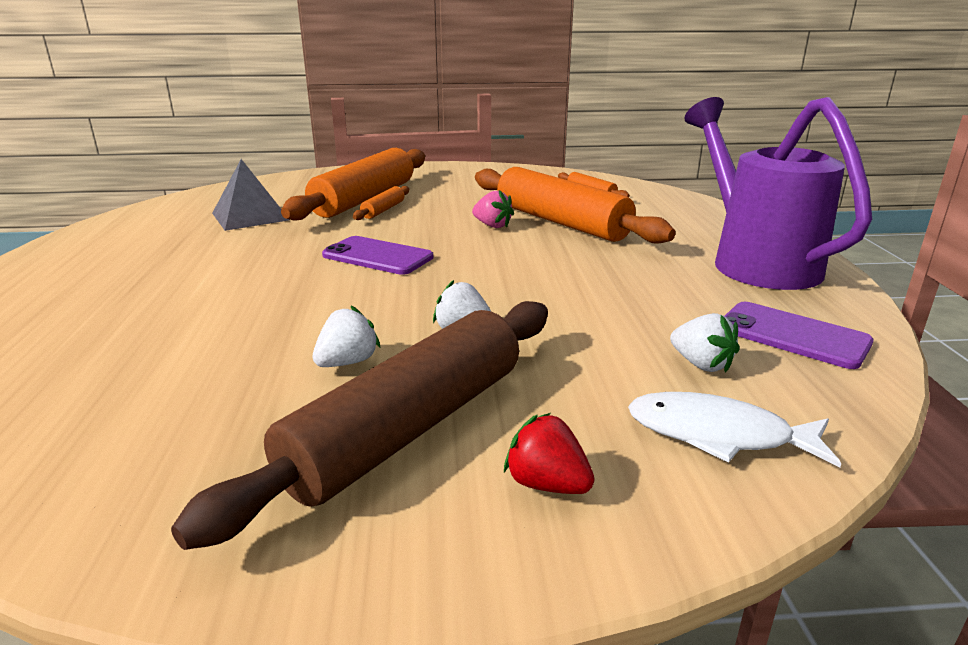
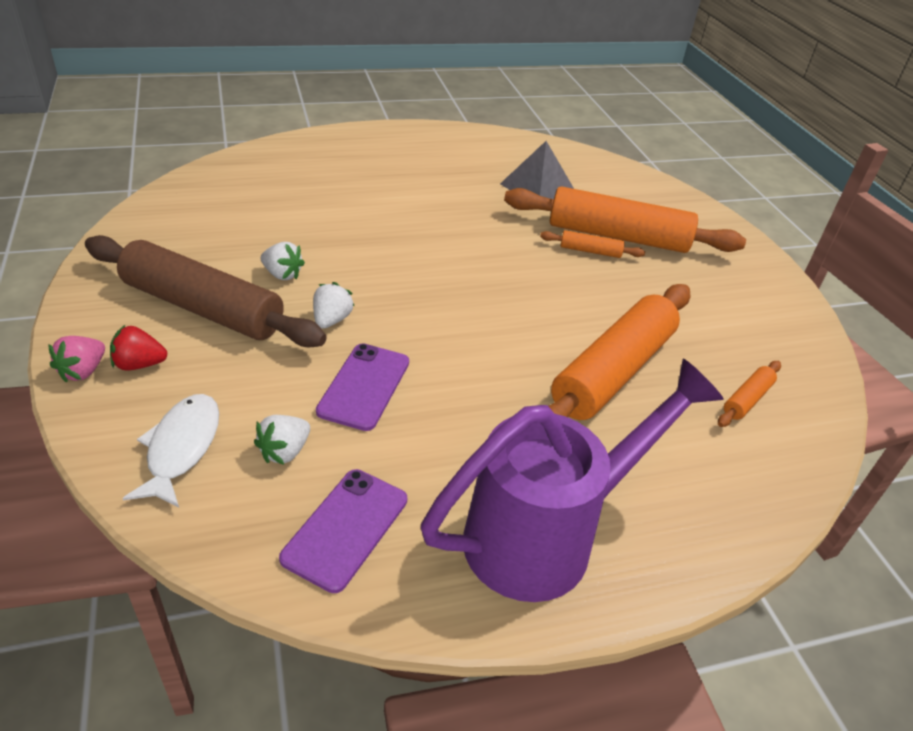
camera: 75 degrees right, 15 degrees up
purple phone [322,236,433,275] -> purple phone moved to [316,344,409,431]
pink strawberry [472,190,514,228] -> pink strawberry moved to [49,336,105,383]
red strawberry [504,413,595,494] -> red strawberry turned 120 degrees counterclockwise [110,325,167,371]

